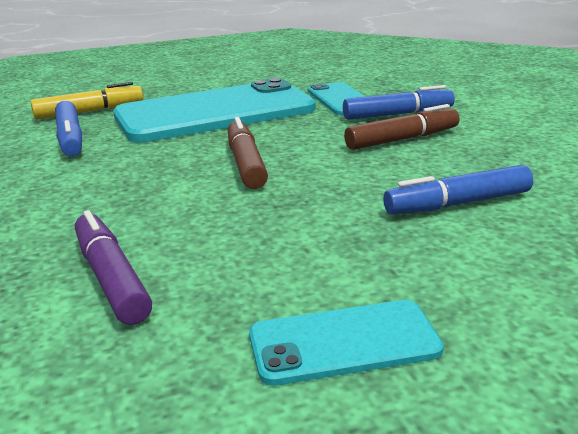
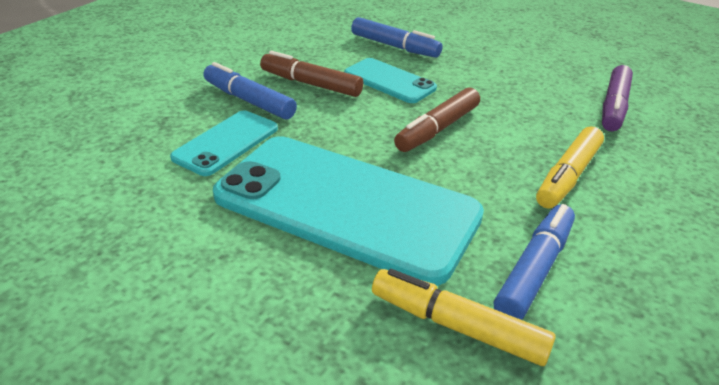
camera: 130 degrees left, 10 degrees up
turquoise phone [249,300,444,386] -> turquoise phone moved to [344,58,437,103]
none -> yellow marker [536,126,604,209]

